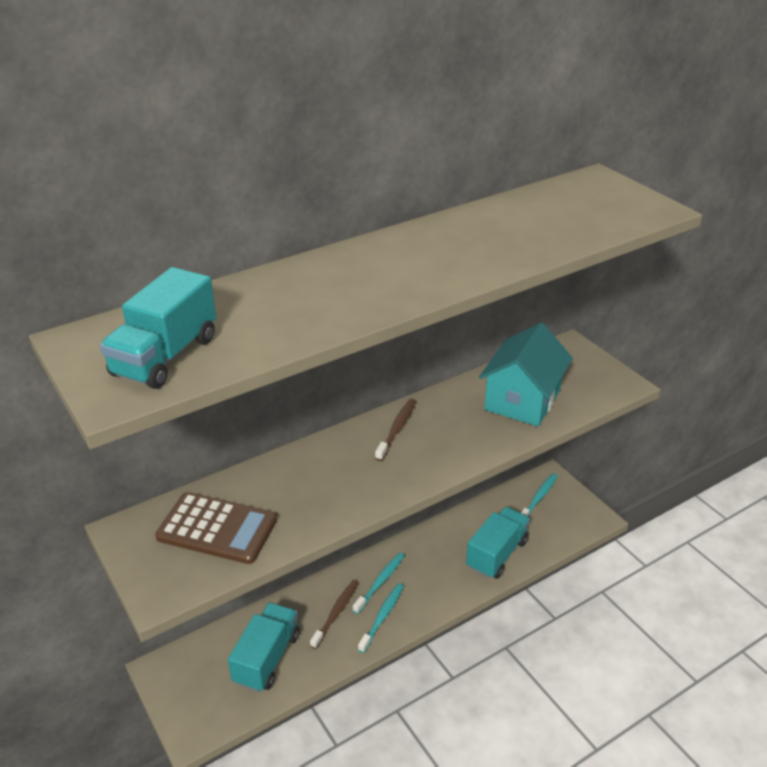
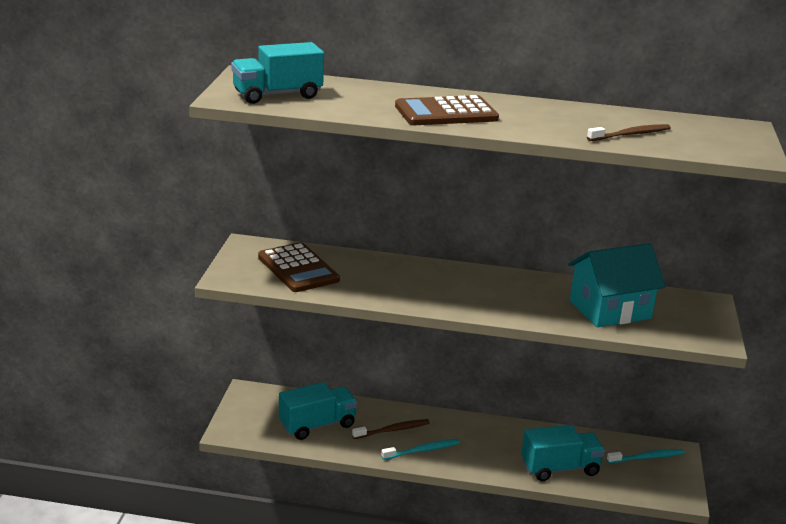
camera: 40 degrees right, 10 degrees down
turquoise toothbrush [353,552,405,614] -> none
brown toothbrush [375,399,416,461] -> brown toothbrush moved to [587,124,671,141]
none -> brown calculator [395,95,499,125]

